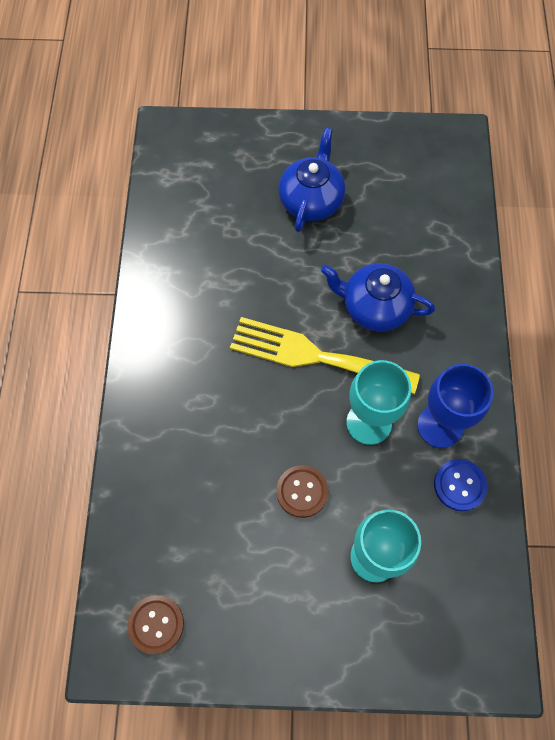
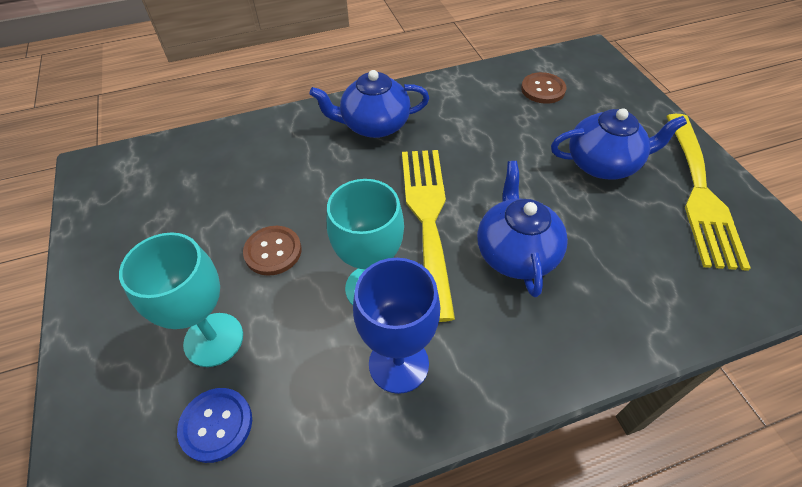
camera: 70 degrees right, 15 degrees down
brown button [127,595,184,654] -> brown button moved to [521,72,567,104]
blue button [434,459,487,511] -> blue button moved to [177,388,252,463]
none -> blue teapot [309,70,429,138]
none -> yellow fork [666,114,751,271]

